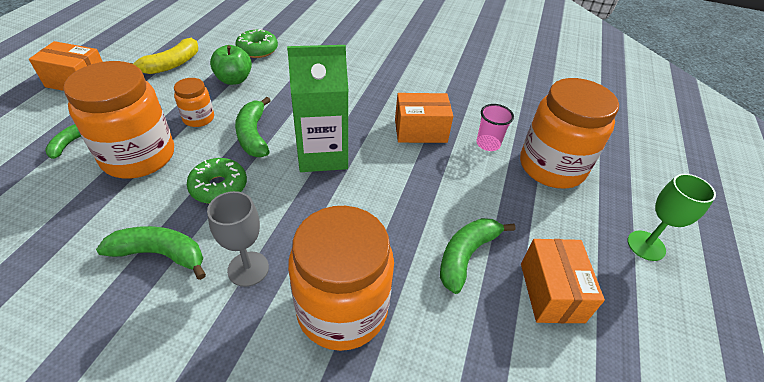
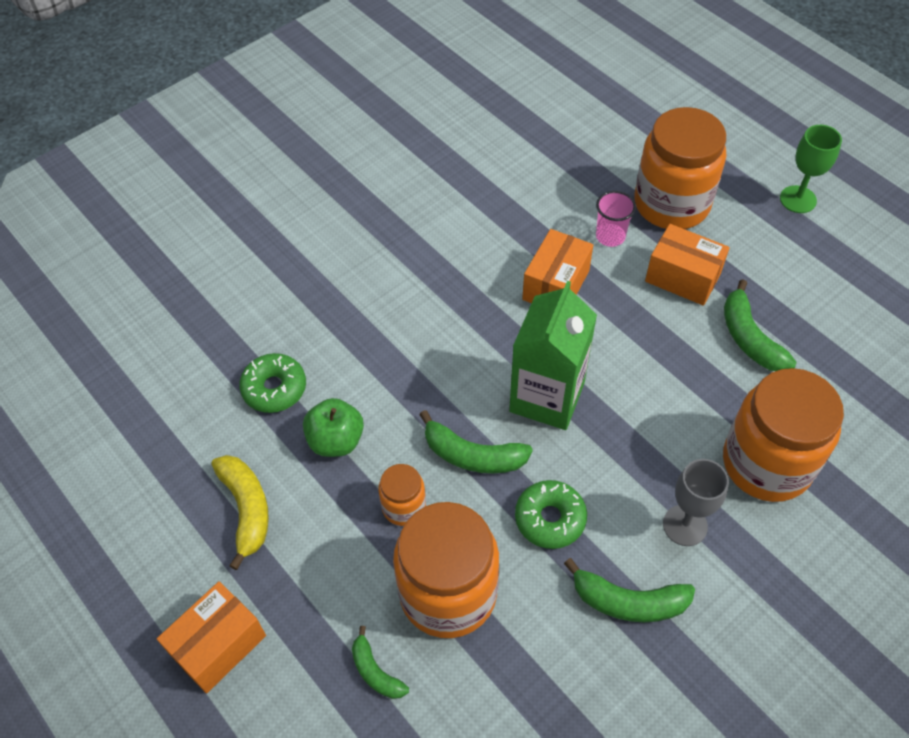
camera: 55 degrees left, 10 degrees up
green banana [96,226,206,280] -> green banana turned 120 degrees counterclockwise [564,558,695,622]
orange box [521,239,605,323] -> orange box moved to [645,224,730,306]

